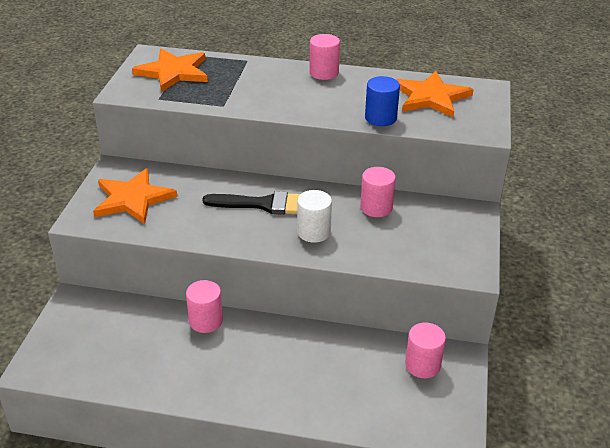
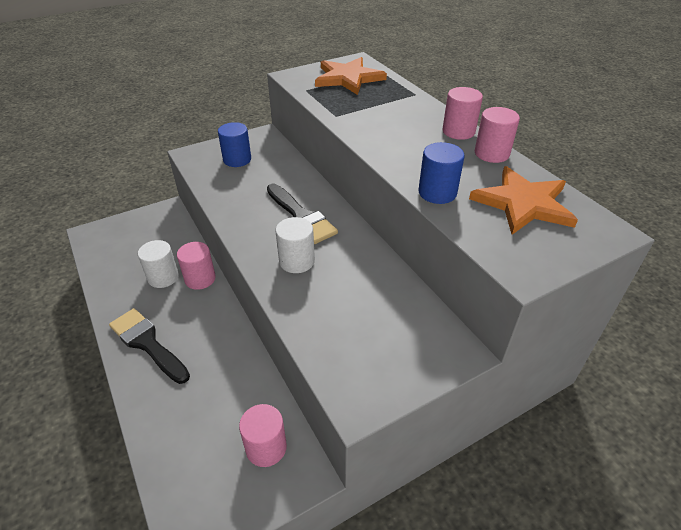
camera: 50 degrees right, 5 degrees up
orange star [93,168,177,224] -> blue cylinder [218,122,251,167]
pink cylinder [360,167,396,217] -> pink cylinder moved to [475,107,520,163]
none -> black brush [109,308,190,384]
none -> white cylinder [138,240,179,288]

